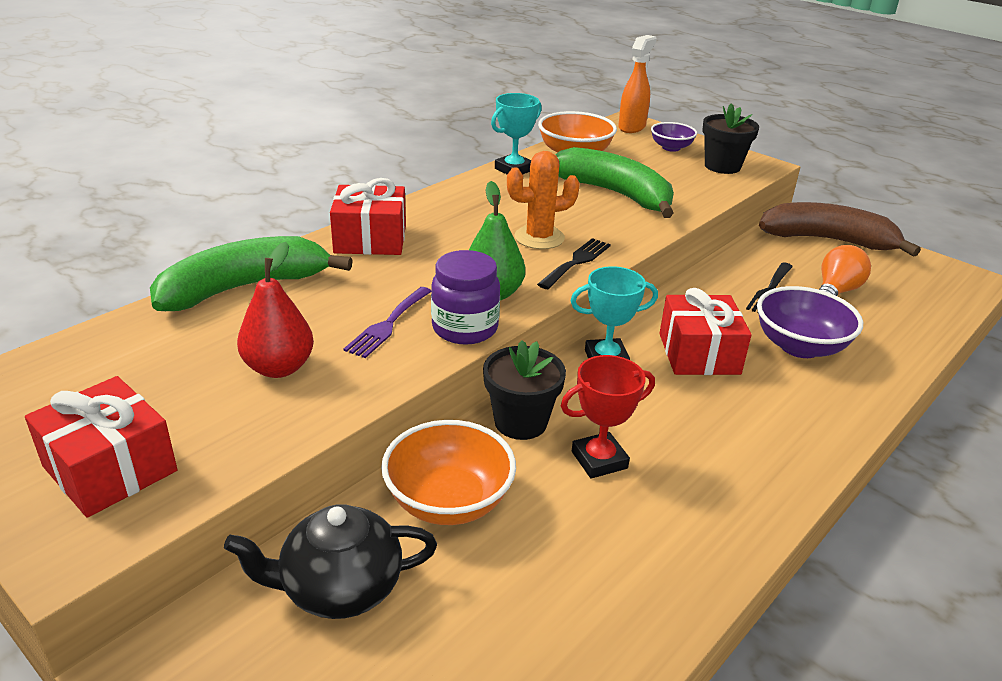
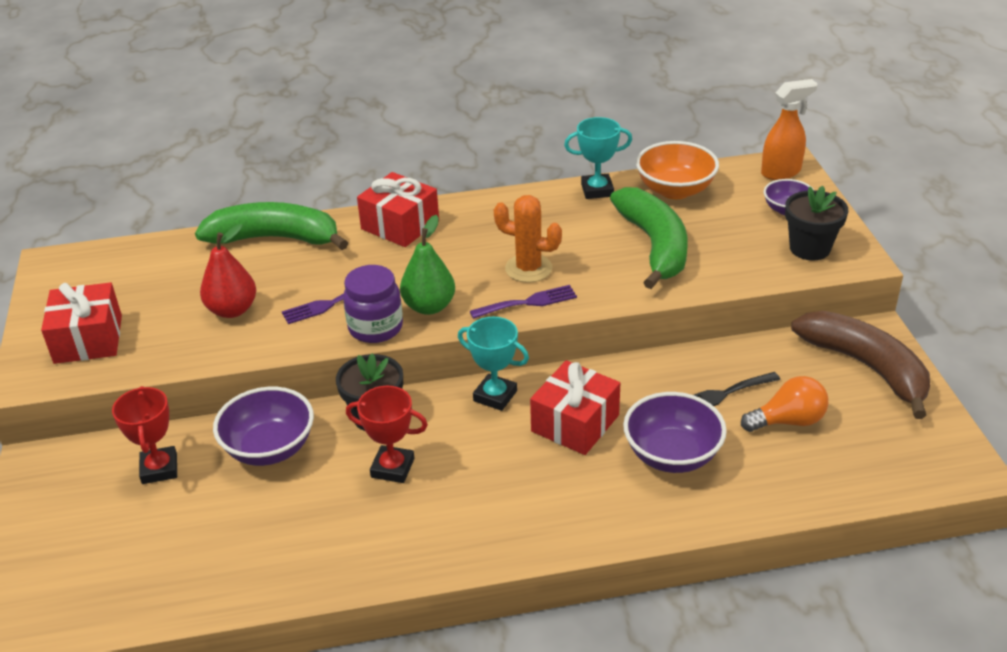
camera: 40 degrees right, 5 degrees up
black teapot [224,504,437,619] -> red trophy [112,386,177,484]
orange bowl [381,420,516,525] -> purple bowl [213,387,314,466]
black fork [537,238,611,289] -> purple fork [470,285,577,319]

